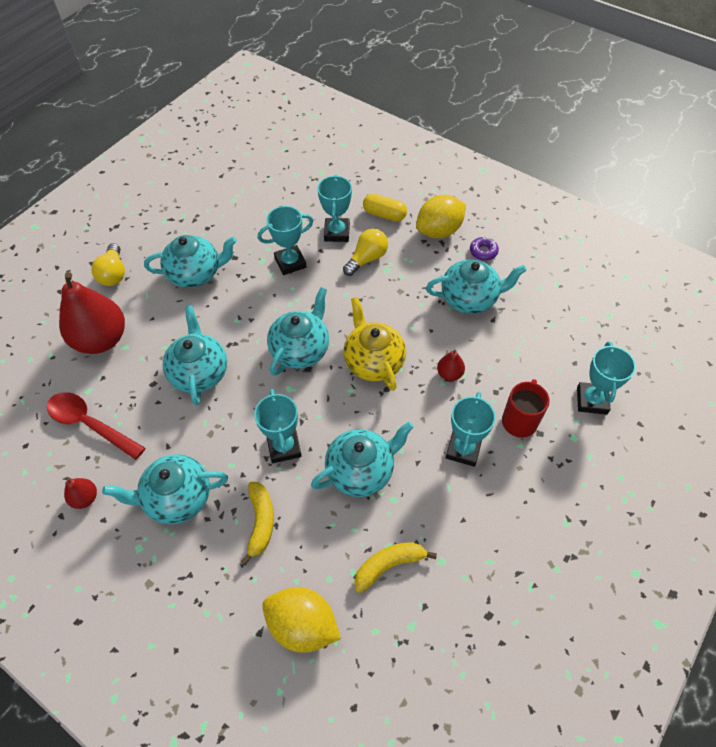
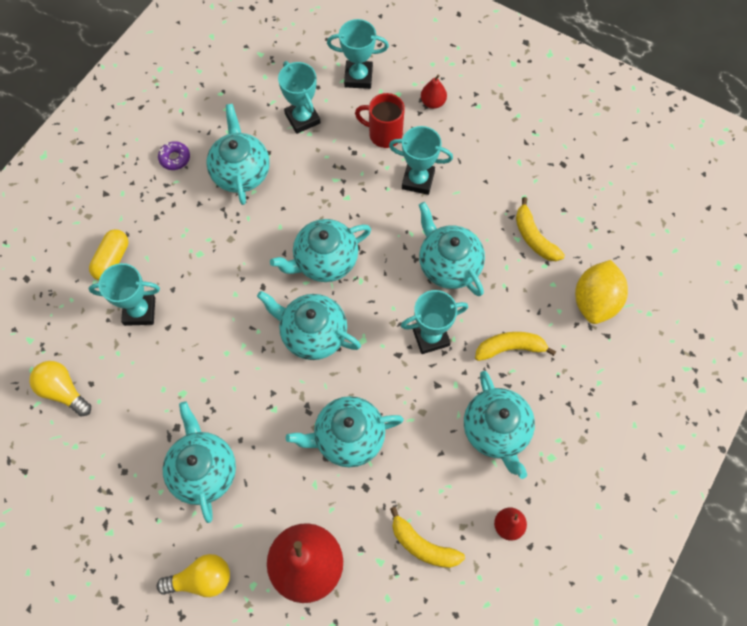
camera: 95 degrees left, 10 degrees up
red spoon [47,392,145,460] -> yellow banana [390,507,465,568]
turquoise trophy [258,206,313,275] -> turquoise trophy moved to [278,61,321,134]
yellow light bulb [343,228,388,276] -> yellow light bulb moved to [29,361,91,417]
yellow teapot [343,297,406,391] -> turquoise teapot [270,219,371,282]
yellow lemon [416,195,466,238] -> none
red pear [437,350,465,381] -> red pear moved to [421,75,447,109]

